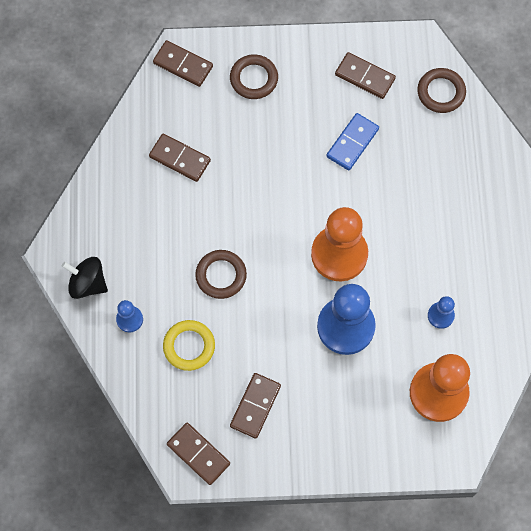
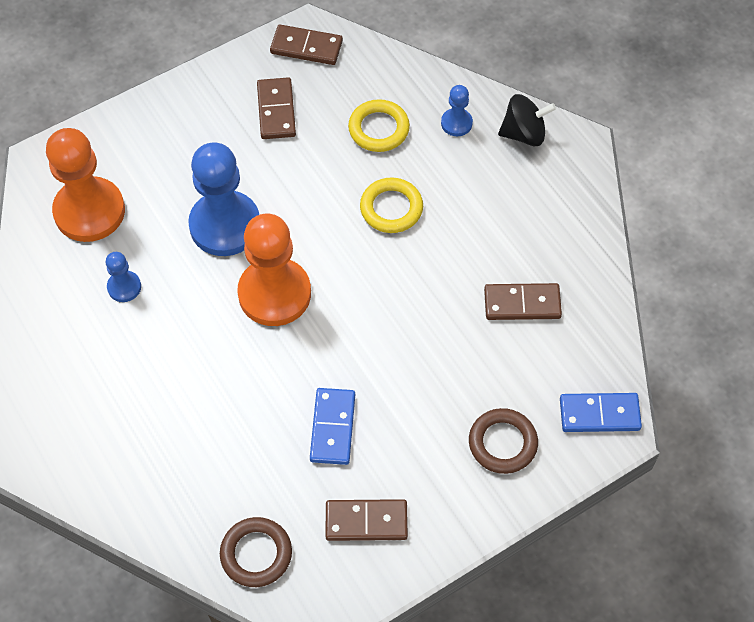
camera: 150 degrees right, 10 degrees down
brown domino [153,40,213,87] -> blue domino [560,393,642,432]
brown ring [195,250,247,299] -> yellow ring [360,177,423,233]

